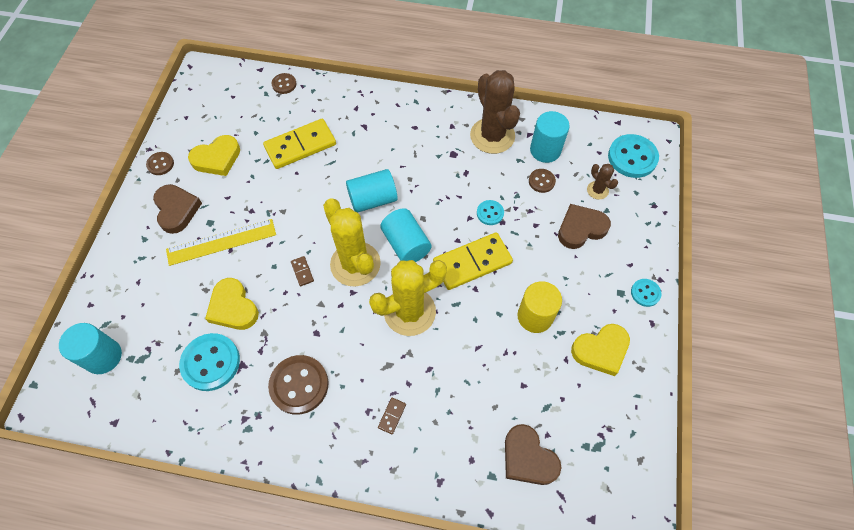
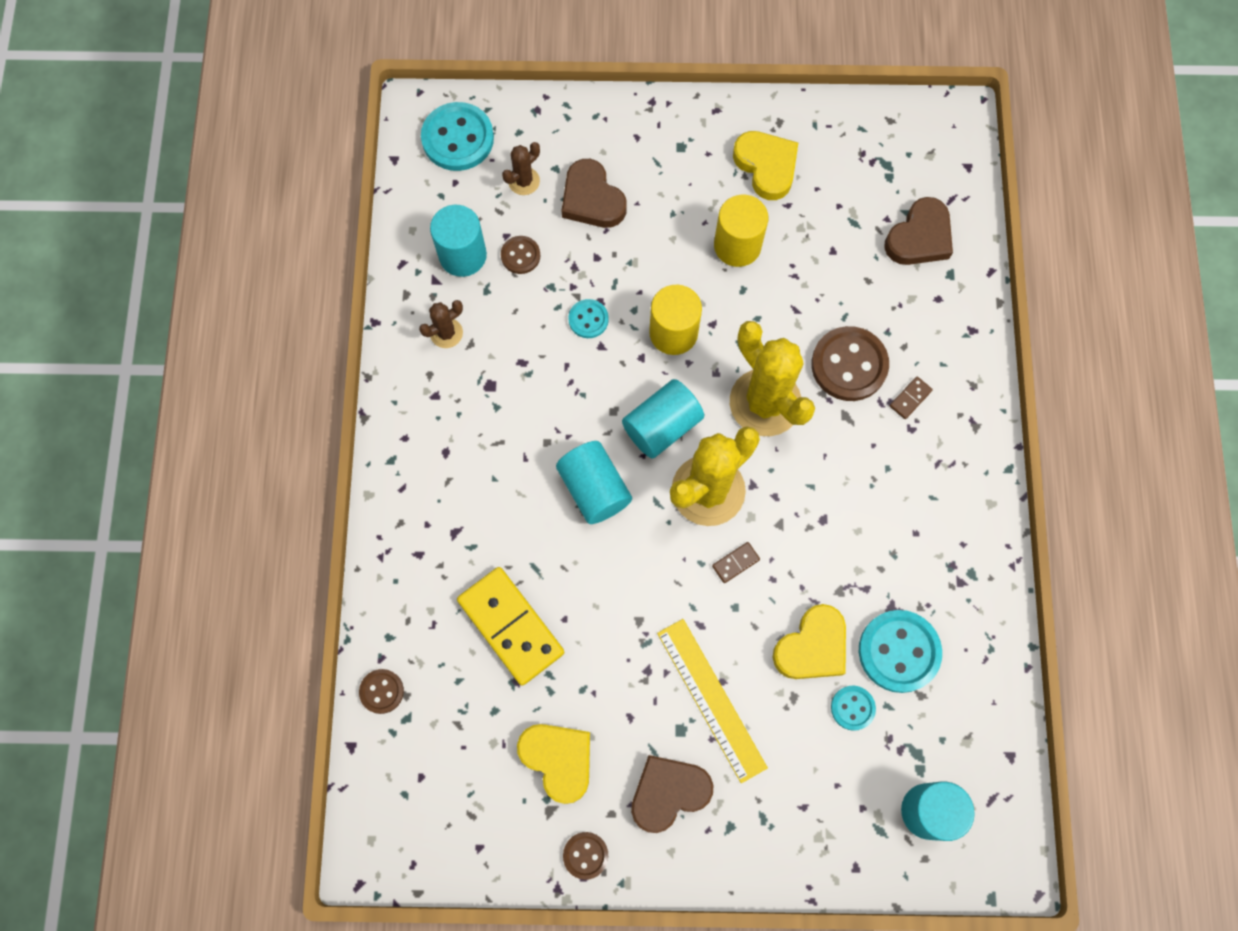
camera: 100 degrees left, 10 degrees up
brown button [268,355,328,415] -> brown button moved to [812,326,889,401]
brown domino [378,398,406,434] -> brown domino turned 60 degrees counterclockwise [890,377,933,419]
yellow domino [433,232,513,290] -> yellow cylinder [649,285,702,355]
brown cactus [470,70,520,154] -> brown cactus [419,300,463,348], size x0.46
turquoise button [631,279,662,307] -> turquoise button moved to [831,686,876,731]

